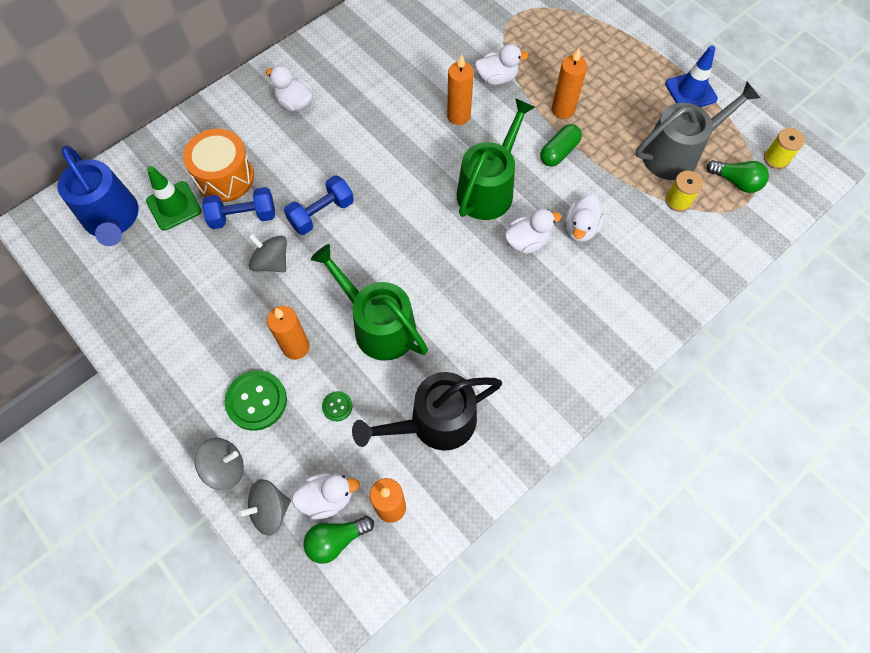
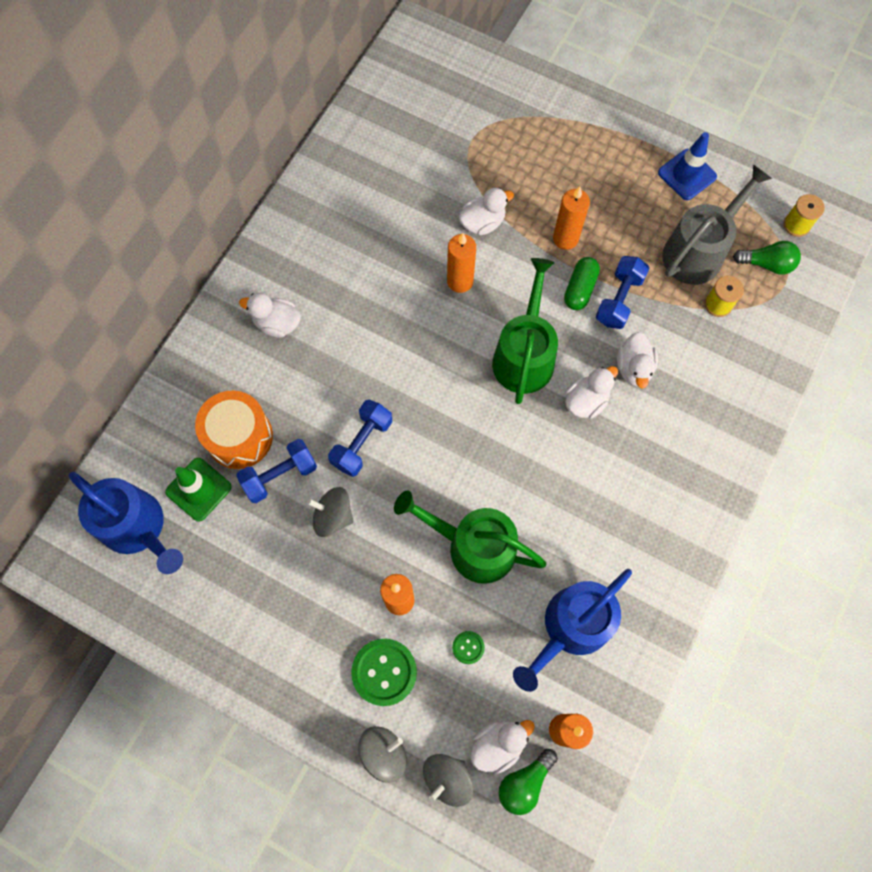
camera: 20 degrees left, 5 degrees up
black watering can [352,372,502,451] -> blue watering can [513,569,632,692]
none -> blue dumbbell [596,256,650,329]

